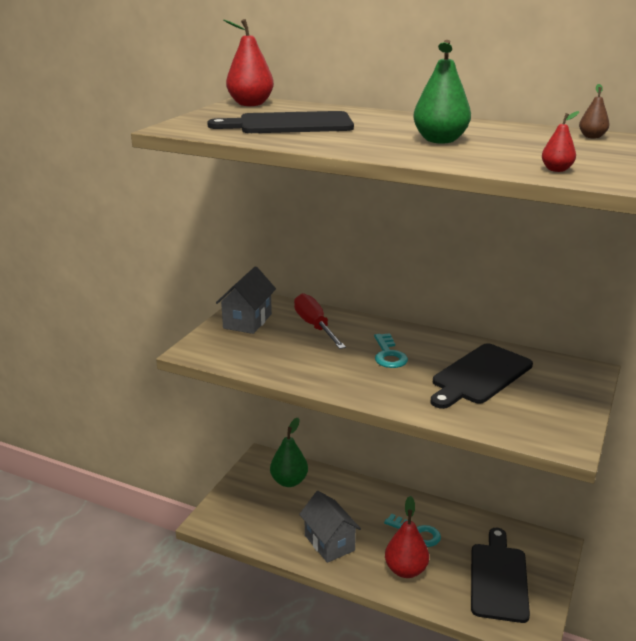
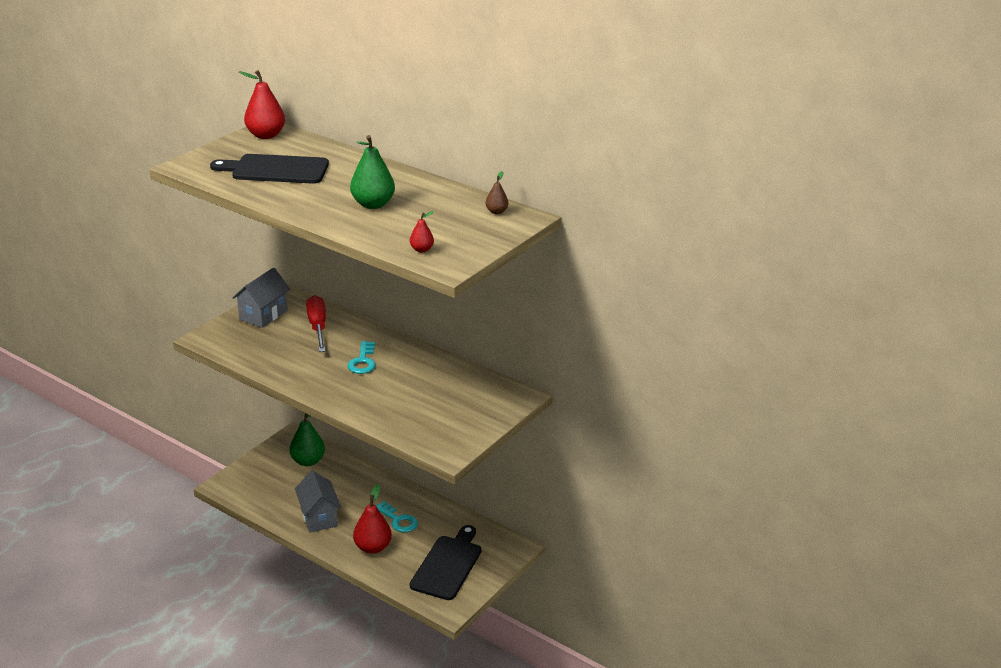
camera: 10 degrees right, 5 degrees up
black cutting board [430,343,533,409] -> none

